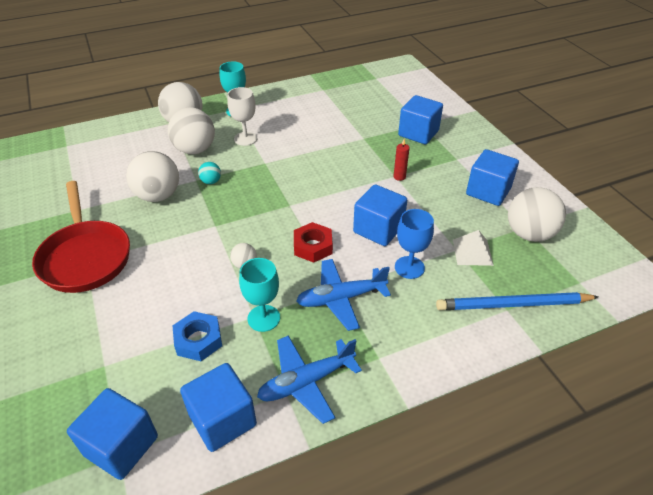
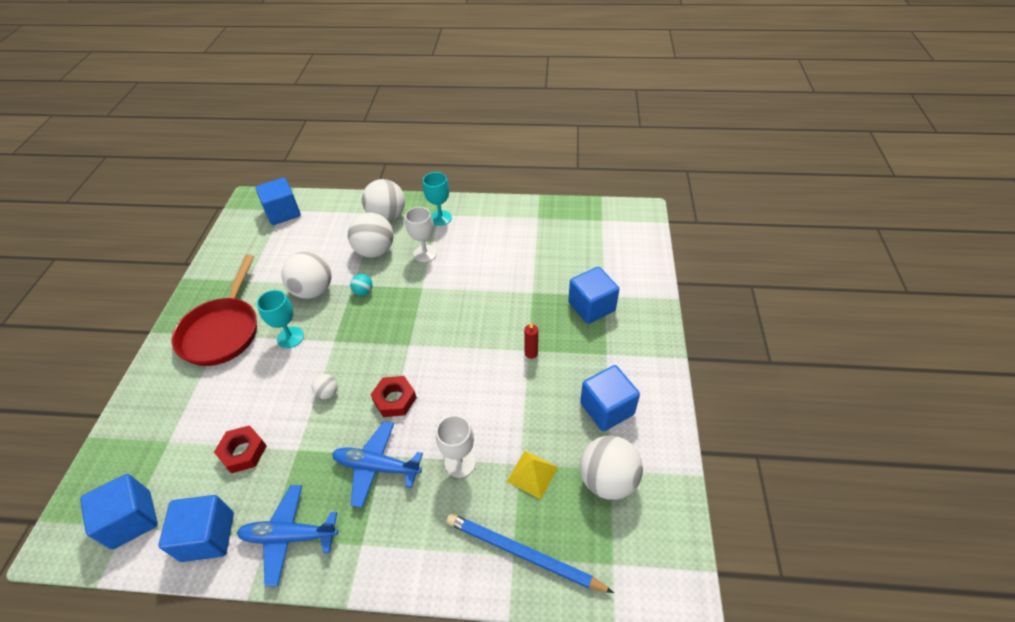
camera: 30 degrees right, 5 degrees up
blue nut [172,311,222,361] -> red nut [214,425,267,473]
turquoise goblet [239,258,280,332] -> turquoise goblet moved to [257,290,304,348]
blue cube [353,185,407,246] -> blue cube moved to [256,178,301,225]
blue goblet [395,209,434,279] -> white goblet [436,415,476,478]
white pyramid [453,230,494,266] -> yellow pyramid [507,451,558,499]

